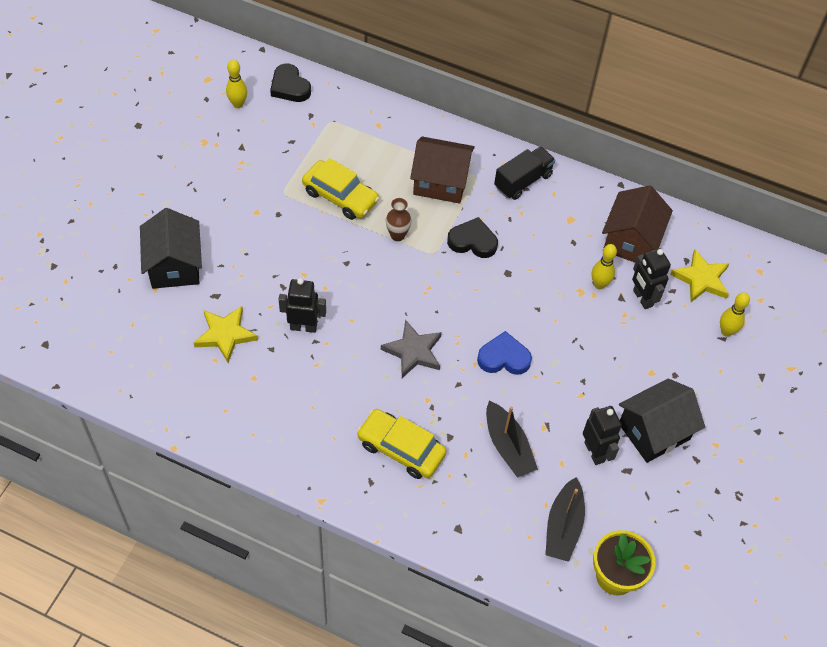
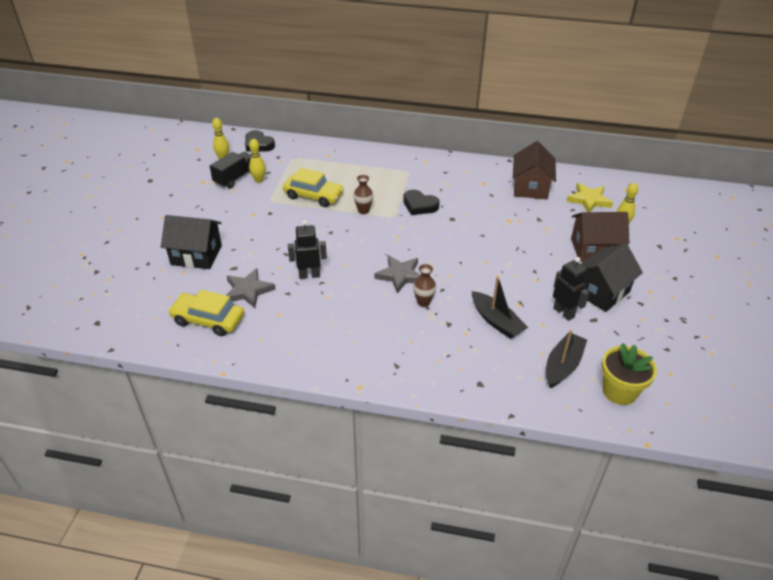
camera: 10 degrees left, 15 degrees down
black house [140,208,202,289] -> black house turned 60 degrees counterclockwise [161,215,222,269]
yellow star [194,306,258,363] -> grey star [226,268,276,308]
yellow car [357,409,447,479] -> yellow car moved to [168,290,244,336]
brown house [410,136,475,204] -> brown house moved to [571,212,630,262]
black heart [447,217,498,258] -> black heart turned 150 degrees counterclockwise [403,190,440,215]
blue heart [477,331,532,375] -> none
black truck [494,146,555,200] -> black truck moved to [210,152,251,189]
black boat [545,477,585,562] -> black boat turned 150 degrees counterclockwise [546,330,587,388]
yellow bowling pin [592,244,617,289] -> yellow bowling pin moved to [249,139,266,183]
black robot [632,248,671,309] -> none
none -> brown vase [413,264,436,307]

